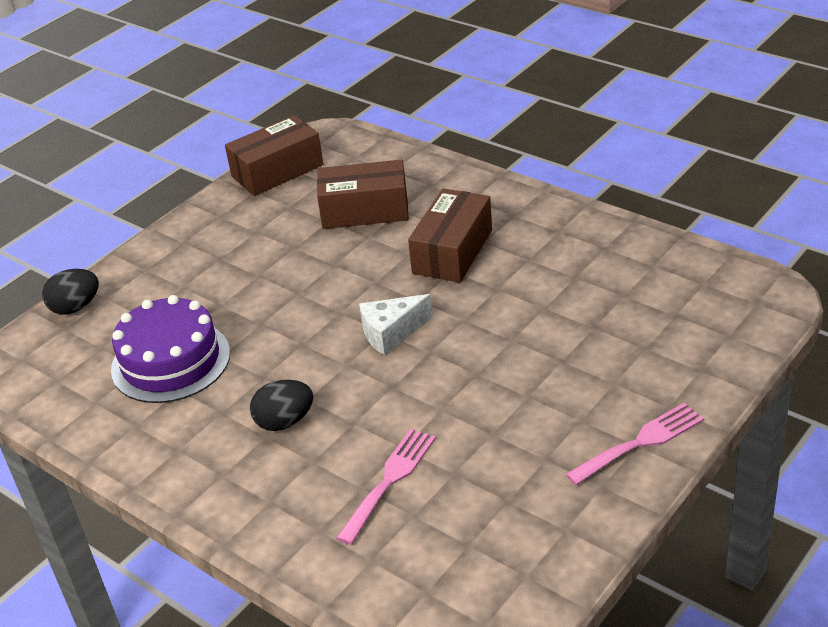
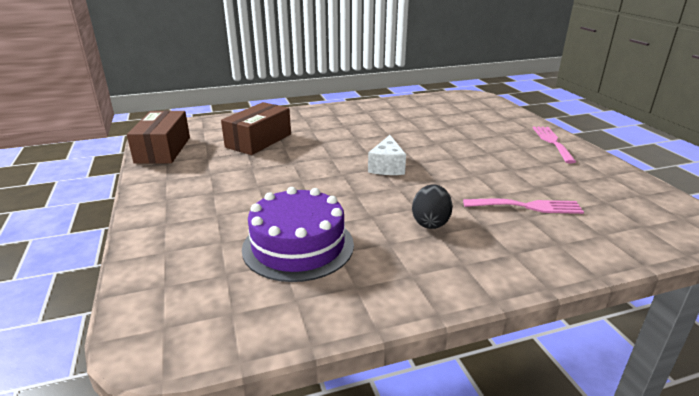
camera: 60 degrees left, 10 degrees down
black egg [42,269,99,315] -> none
pink fork [336,429,436,545] -> pink fork turned 120 degrees clockwise [463,199,584,214]
brown box [408,188,492,283] -> none

